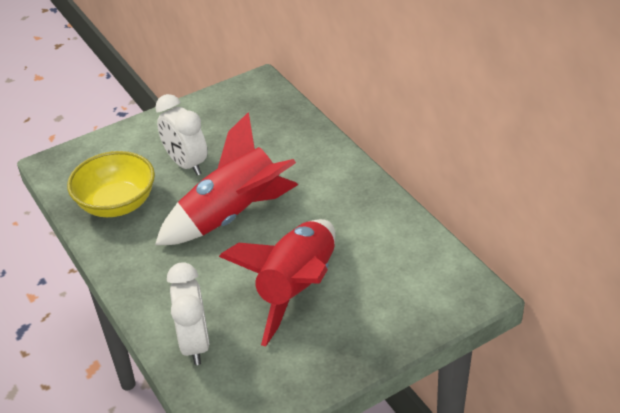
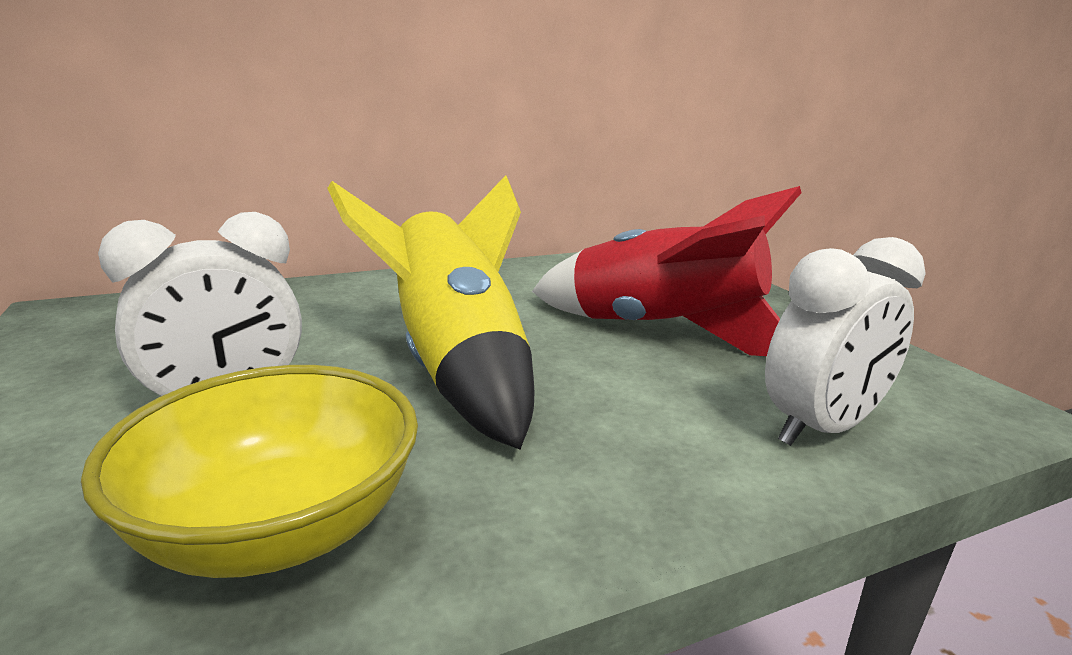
camera: 85 degrees left, 20 degrees down
red rocket [155,112,298,245] -> yellow rocket [327,175,535,449]
white clock [167,262,210,365] -> white clock turned 150 degrees clockwise [765,237,926,446]

